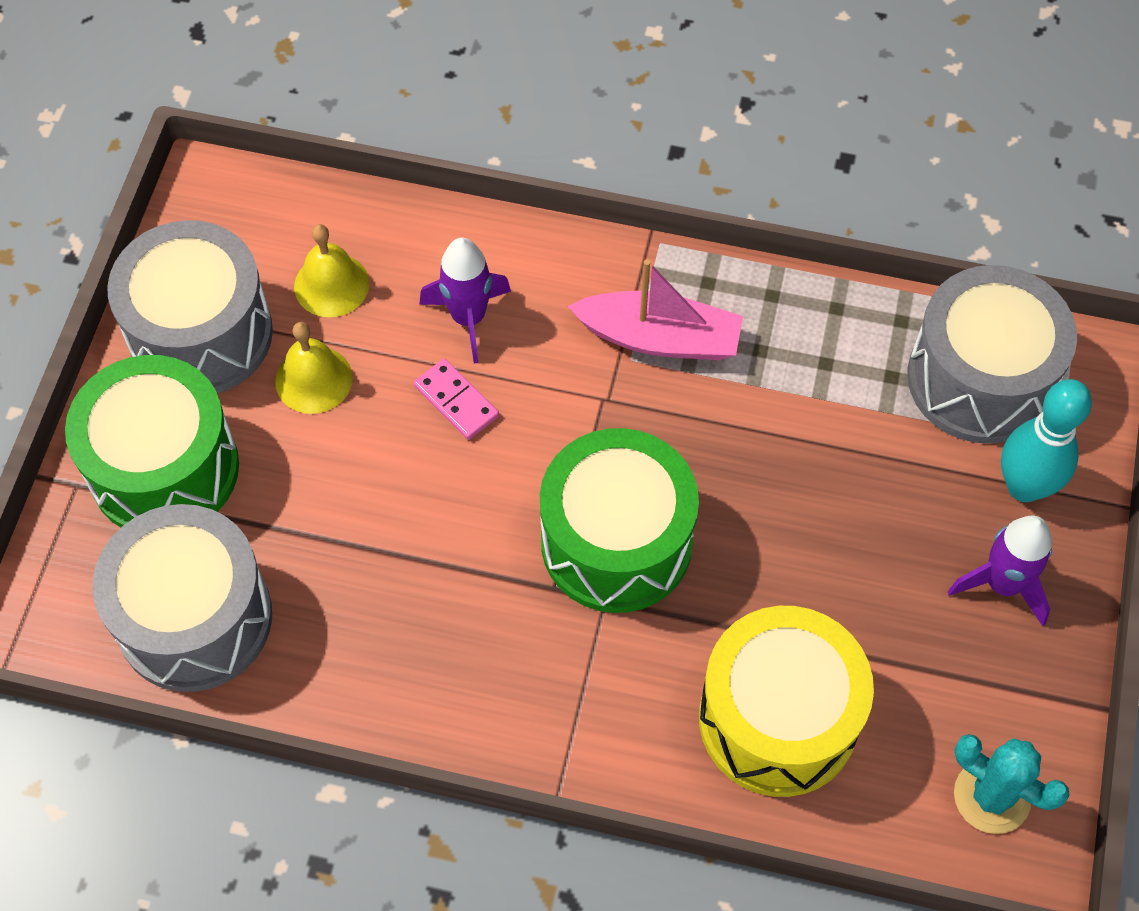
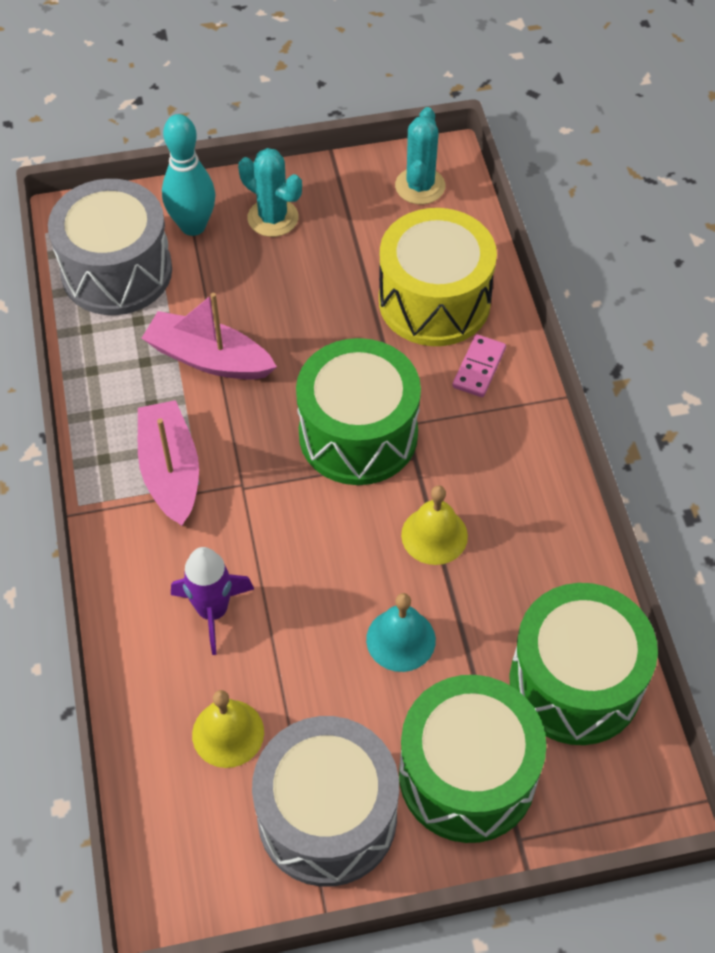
camera: 115 degrees left, 5 degrees down
grey drum [93,504,272,692] -> green drum [510,583,658,745]
yellow bell [275,322,353,414] -> yellow bell moved to [401,485,468,565]
pink domino [414,358,499,440] -> pink domino moved to [452,334,506,397]
purple rocket [948,516,1052,626] -> turquoise cactus [238,148,302,237]
none -> pink boat [142,293,277,380]
none -> turquoise bell [366,593,436,672]

